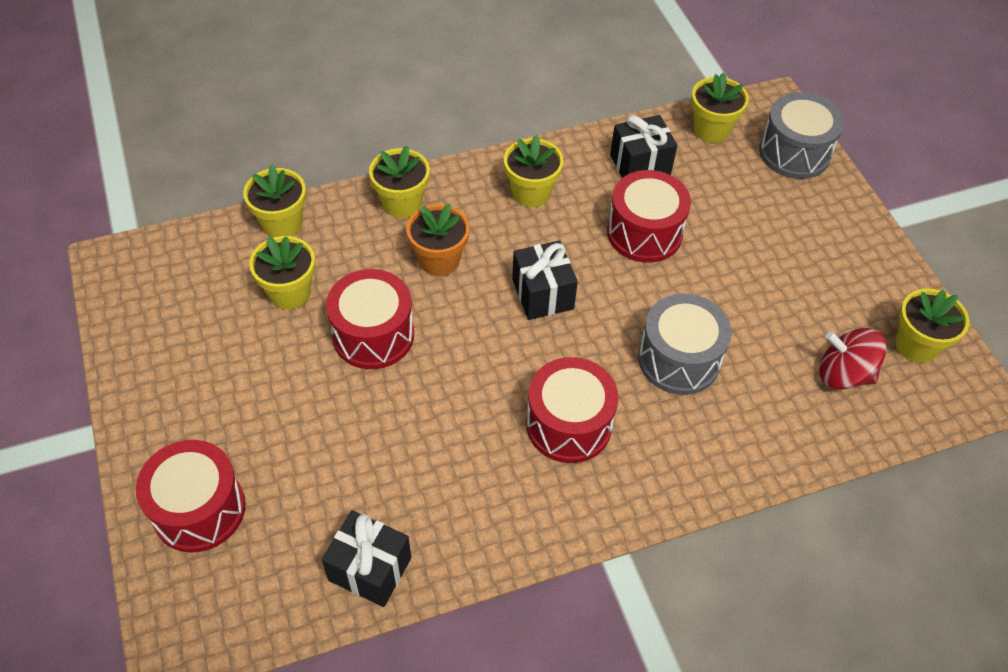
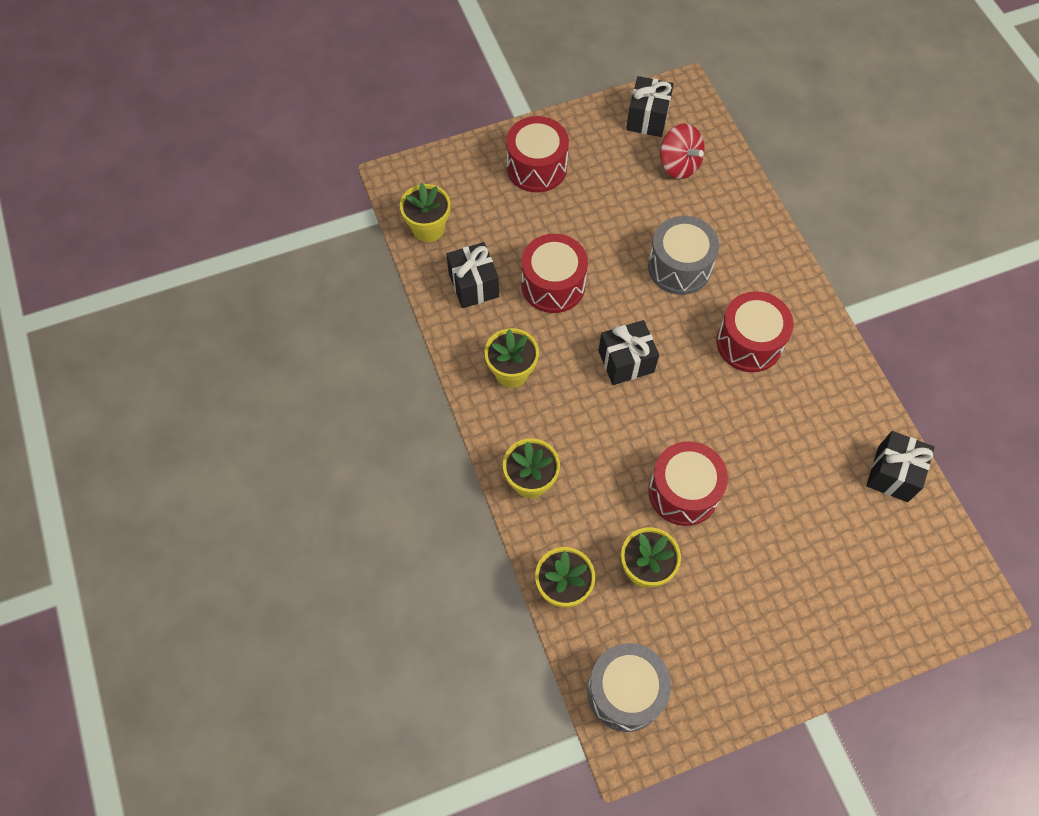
camera: 90 degrees left, 10 degrees up
red drum [136,440,245,553] -> red drum moved to [506,116,569,193]
orange flower pot [406,203,470,276] -> none
grey drum [759,92,844,179] -> grey drum moved to [587,643,671,732]
red spinning top [819,328,887,390] -> red spinning top turned 60 degrees counterclockwise [660,123,705,179]
yellow flower pot [895,289,969,363] -> black gift [626,76,674,137]

